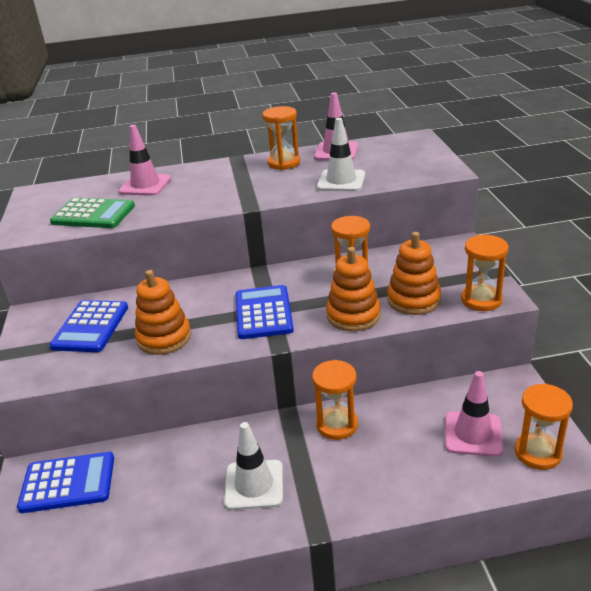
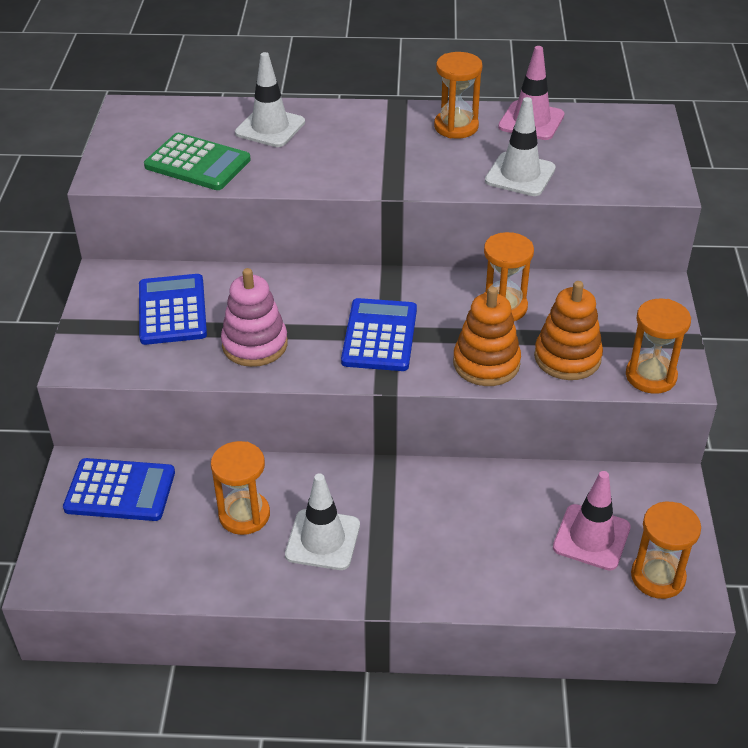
camera: 10 degrees right, 10 degrees up
blue calculator [49,300,128,352] -> blue calculator turned 150 degrees clockwise [139,274,207,345]
pink traffic cone [119,125,171,196] -> white traffic cone [235,52,305,147]
orange stacking toy [135,270,191,355] -> pink stacking toy [221,268,288,367]
orange hourglass [312,360,358,440] -> orange hourglass moved to [211,441,270,535]

